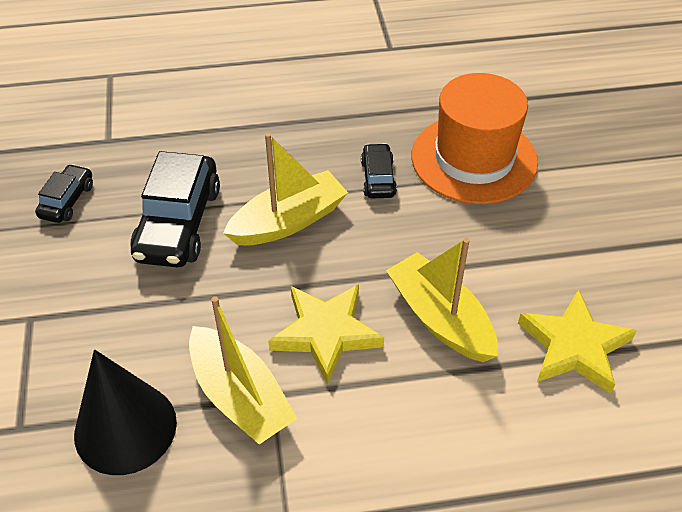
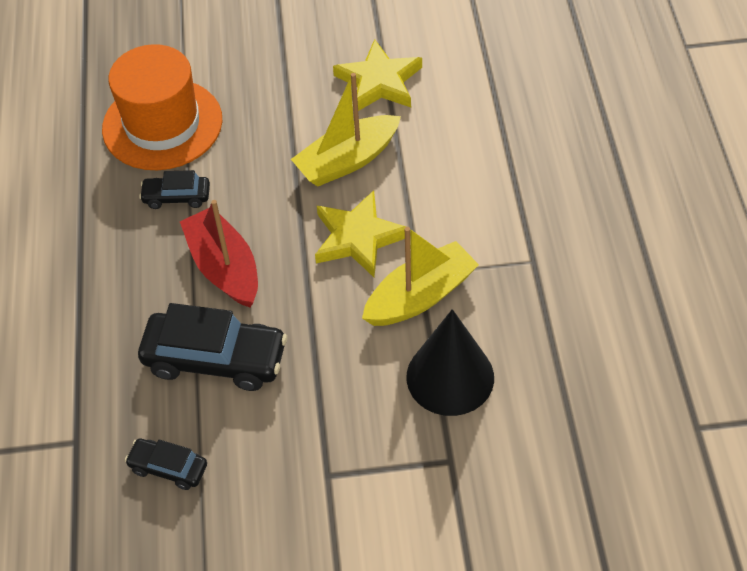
camera: 85 degrees left, 5 degrees up
yellow boat [223,133,348,246] -> red boat [180,200,258,308]

